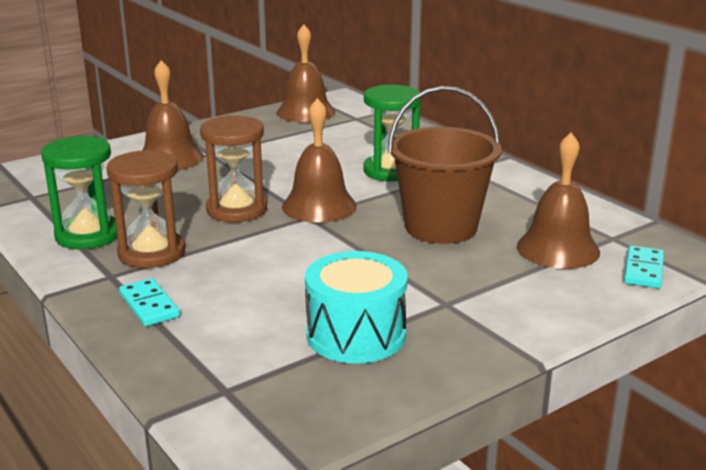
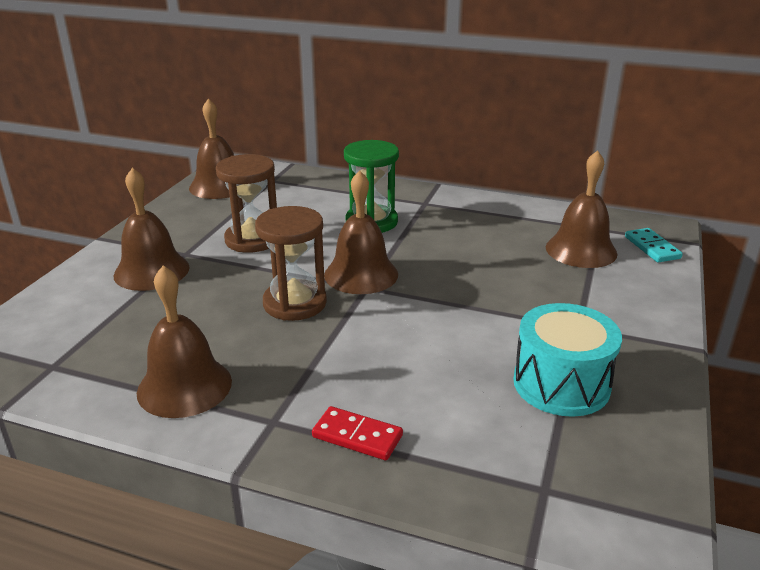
camera: 35 degrees left, 5 degrees up
green hourglass [41,136,117,249] -> brown bell [137,265,232,418]
brown hourglass [107,150,185,268] -> brown hourglass moved to [216,154,277,253]
turquoise domino [119,278,180,326] -> red domino [312,406,403,460]
brown bucket [388,86,502,244] -> none

